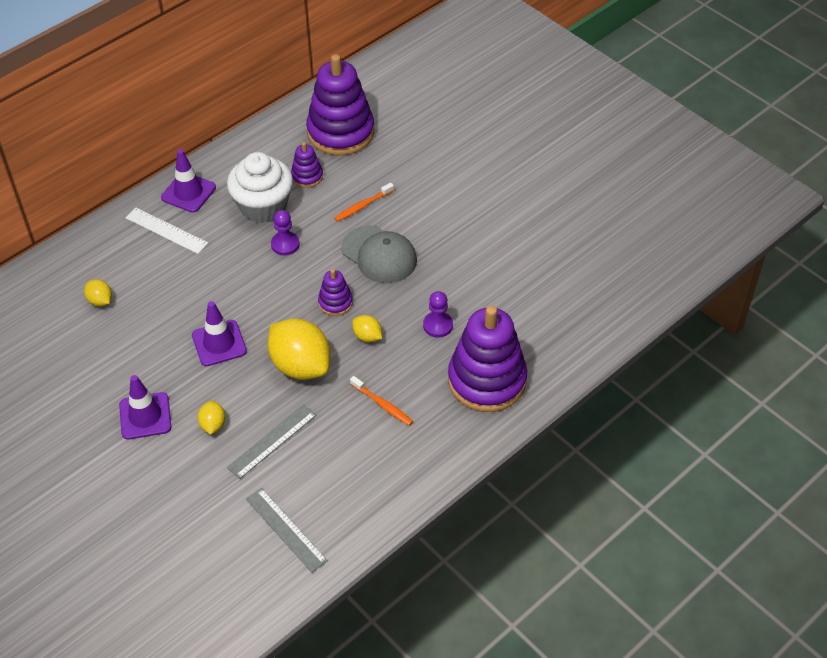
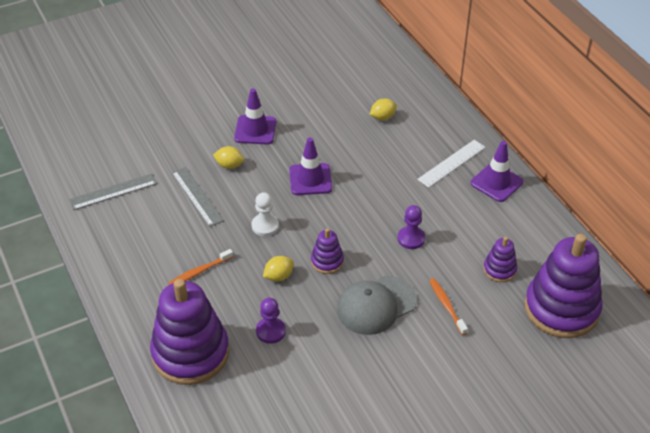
camera: 105 degrees right, 5 degrees down
white cupcake [227,152,293,223] -> none
yellow lemon [268,319,330,380] -> white pawn [251,192,279,236]

